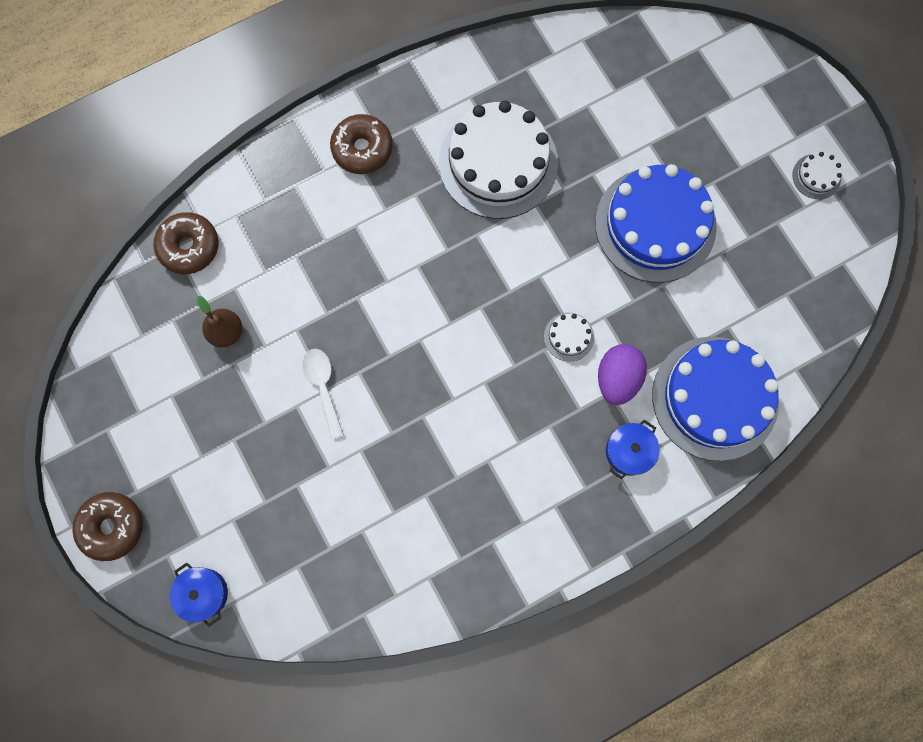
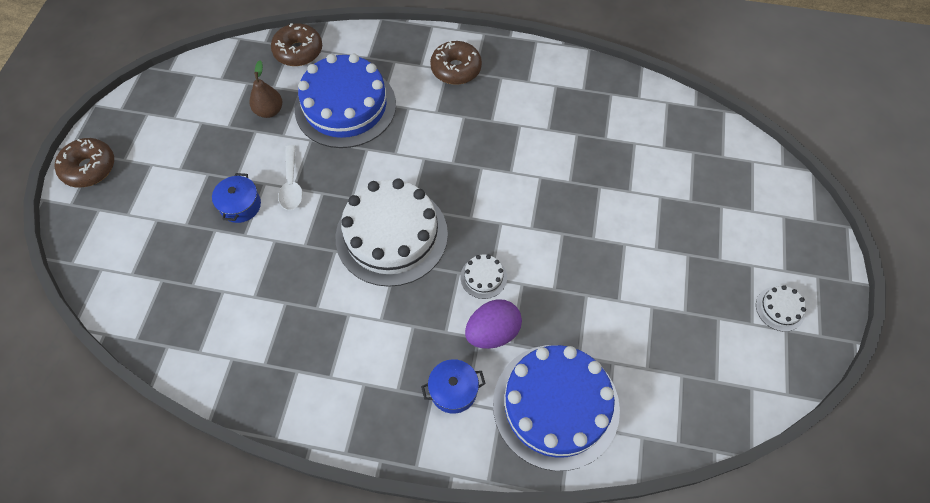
camera: 40 degrees right, 15 degrees down
blue pot [170,563,228,627] -> blue pot moved to [212,173,261,223]
white spoon [302,349,344,439] -> white spoon turned 150 degrees clockwise [278,145,303,210]
white cake [439,100,558,219] -> white cake moved to [336,178,448,287]
blue cake [595,164,717,283] -> blue cake moved to [294,54,396,148]

